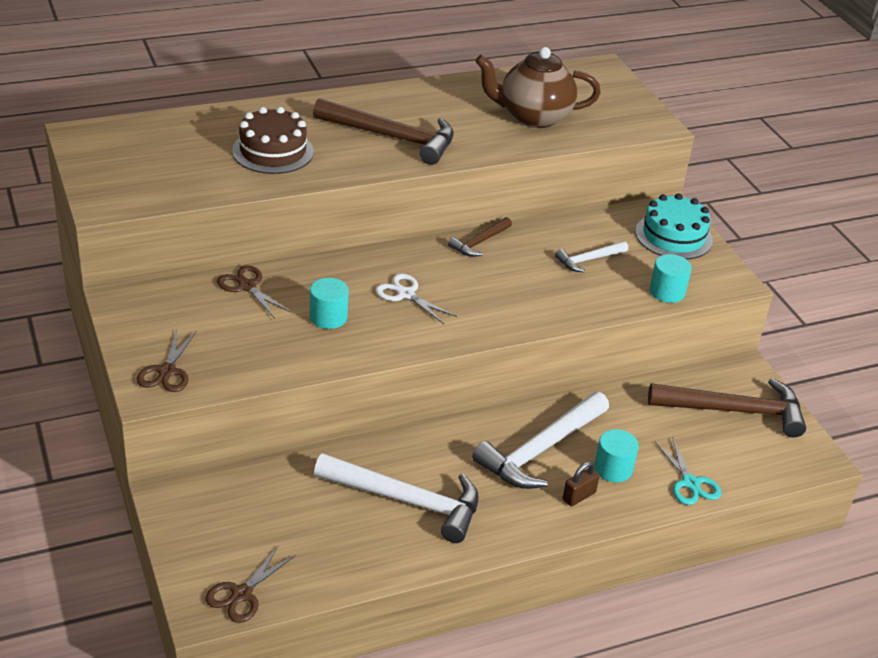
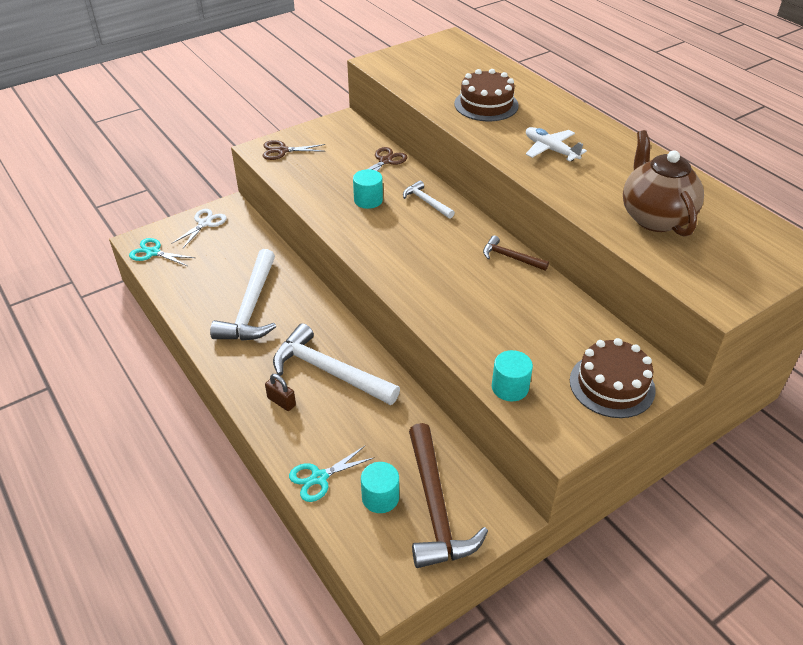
camera: 80 degrees right, 5 degrees up
brown scissors [205,546,296,623] -> turquoise scissors [129,238,195,266]
brown hammer [313,98,454,165] -> white plane [526,127,587,162]
white scissors [375,274,457,324] -> white scissors moved to [171,209,227,248]
white hammer [555,241,628,272] -> white hammer moved to [403,180,455,219]
turquoise cylinder [594,429,639,482] -> turquoise cylinder moved to [361,462,399,513]
turquoise cake [635,193,713,260] -> brown cake [570,338,656,418]

